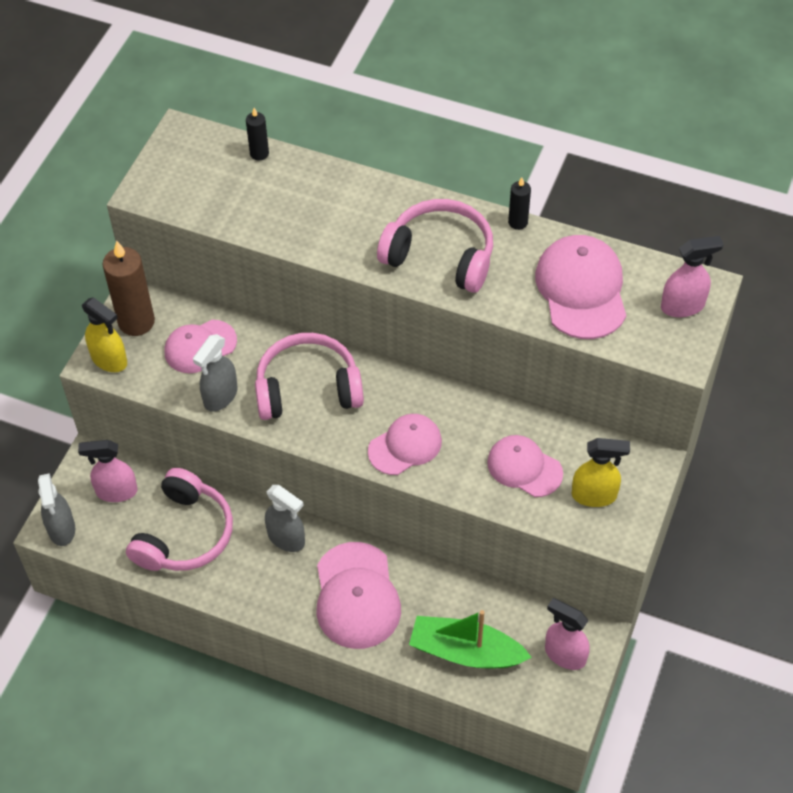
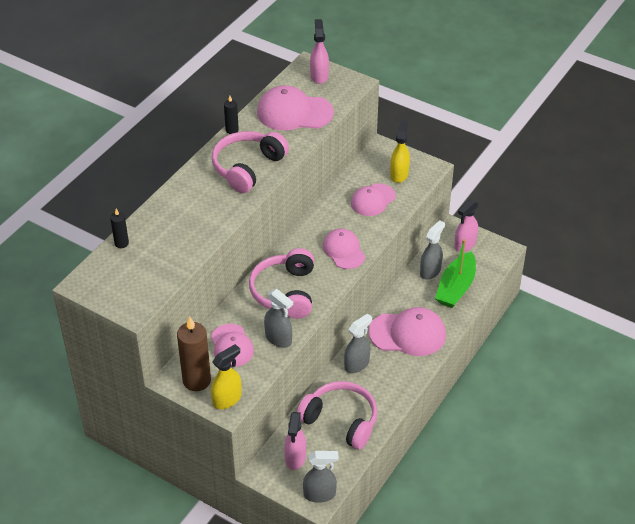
camera: 80 degrees left, 10 degrees down
none -> grey spray bottle [420,220,445,280]

